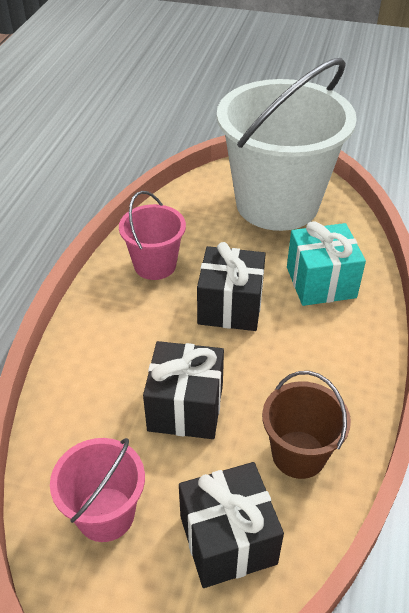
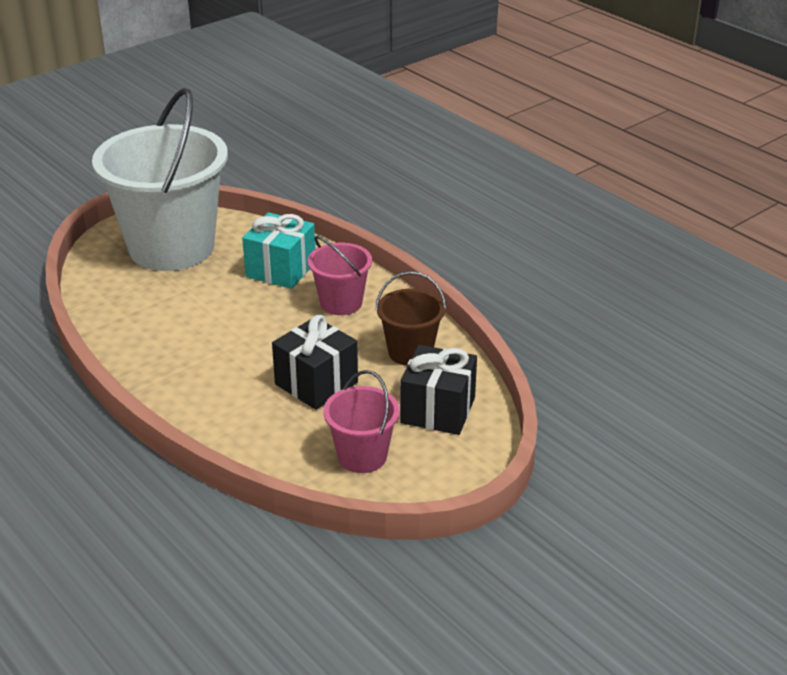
camera: 55 degrees left, 10 degrees down
pink bucket [119,191,186,280] -> pink bucket moved to [308,236,372,315]
black gift [197,242,266,331] -> none

